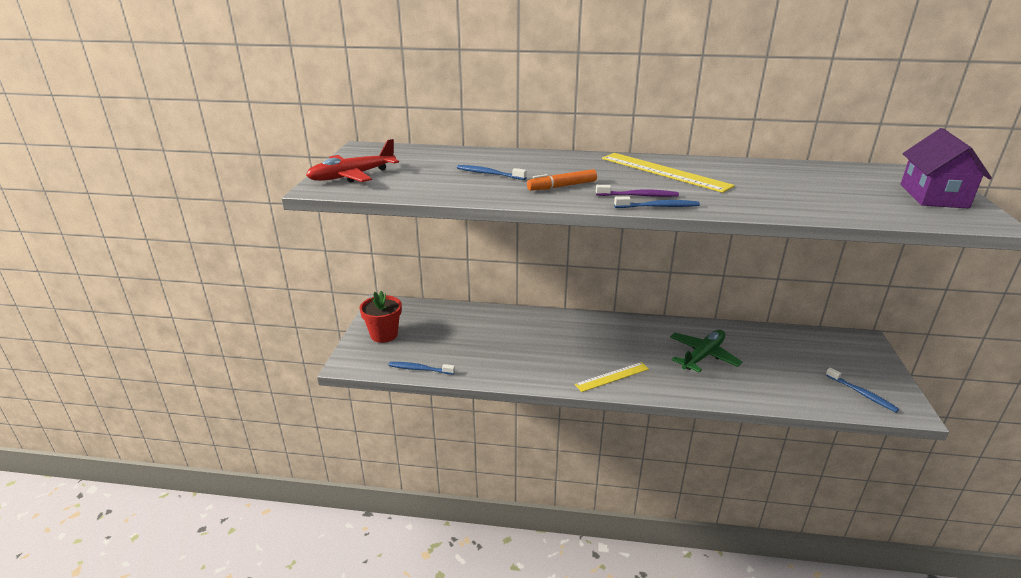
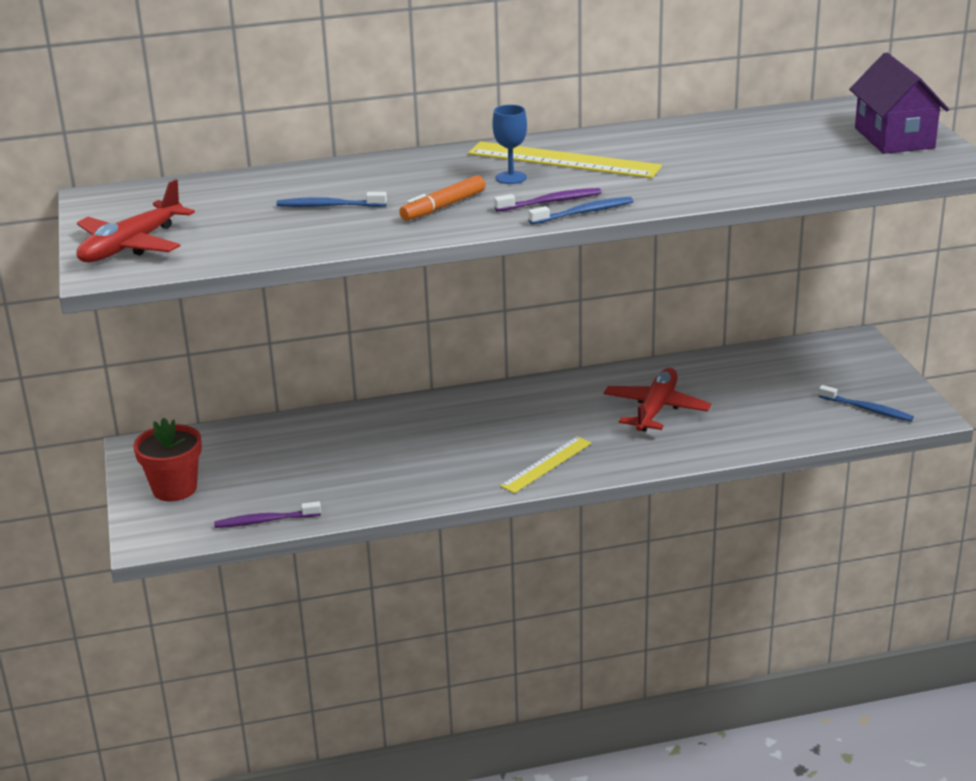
camera: 20 degrees left, 0 degrees up
blue toothbrush [388,362,455,375] -> purple toothbrush [214,501,321,528]
green plane [670,330,742,373] -> red plane [604,368,711,432]
none -> blue goblet [492,105,527,184]

